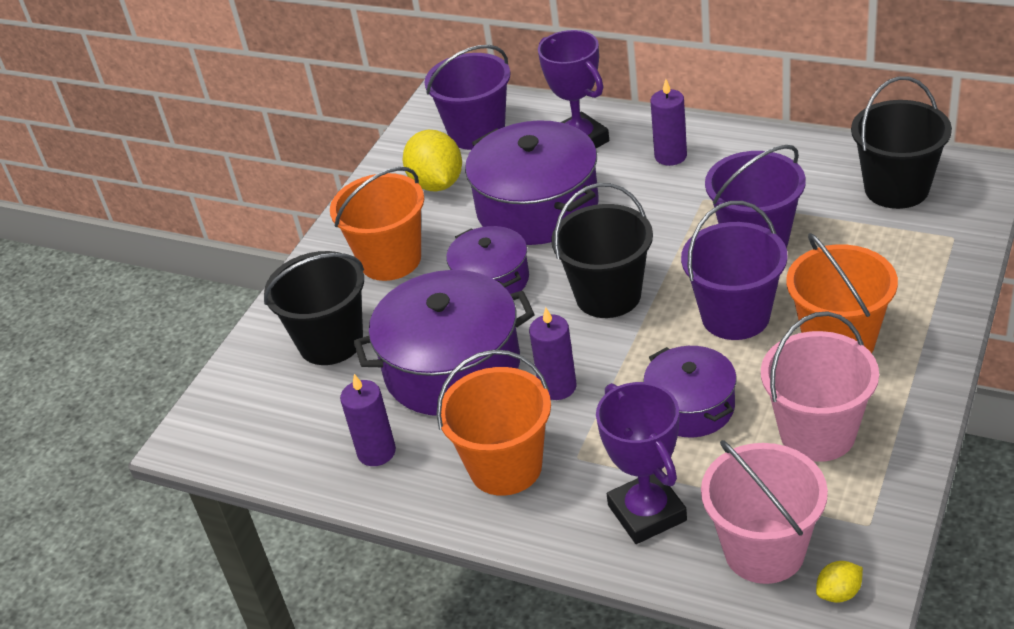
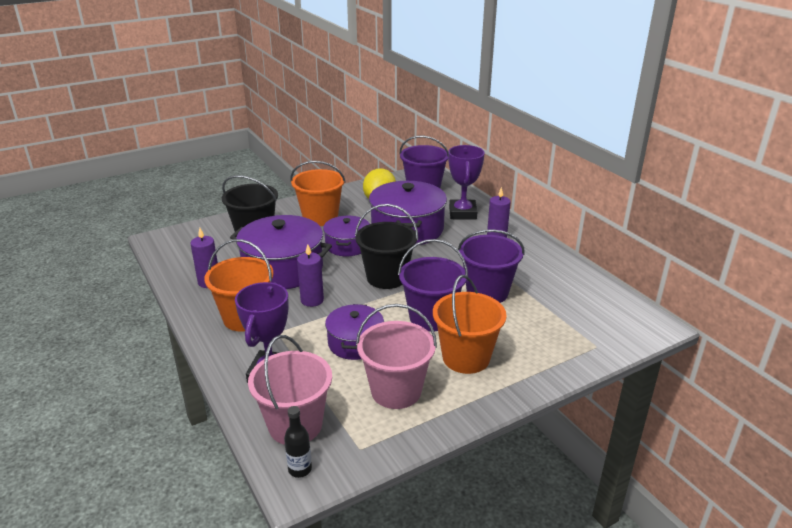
camera: 30 degrees right, 10 degrees down
yellow lemon [816,561,863,603] -> black bottle [284,406,312,478]
black bucket [851,76,952,209] -> none

